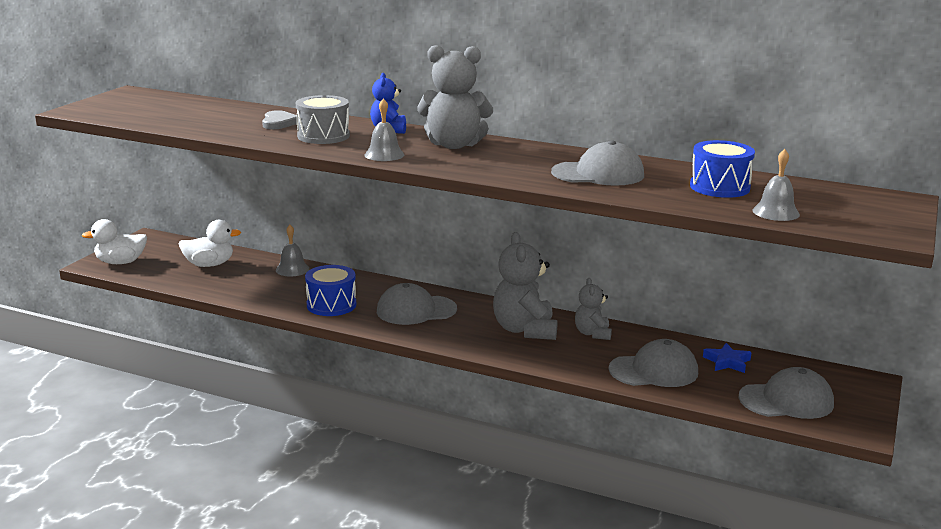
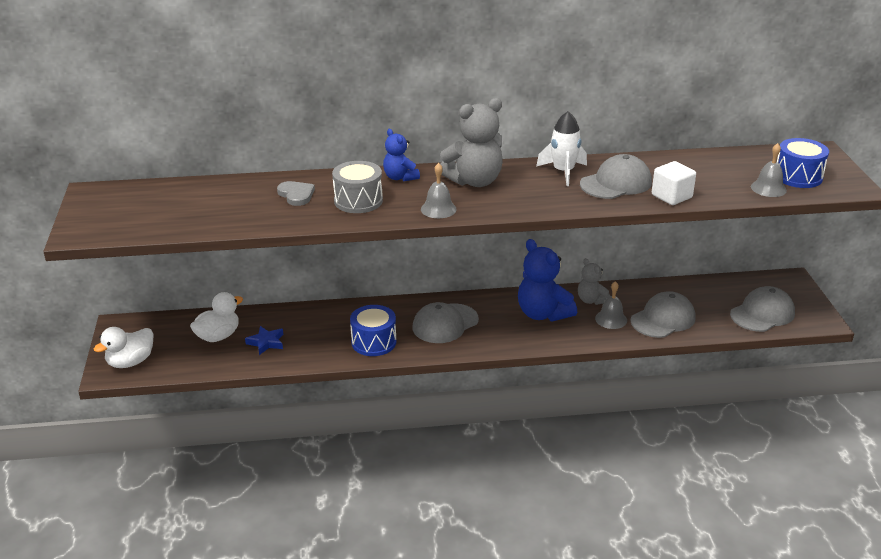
camera: 30 degrees left, 10 degrees up
grey bell [276,225,309,276] -> grey bell moved to [595,281,627,329]
grey teddy bear [493,232,558,340] -> blue teddy bear [518,239,577,322]
blue drum [690,140,755,198] -> blue drum moved to [777,138,829,188]
blue star [703,343,752,373] -> blue star moved to [245,326,283,355]
none -> white rocket [536,111,587,186]
none -> white cube [652,161,696,205]

